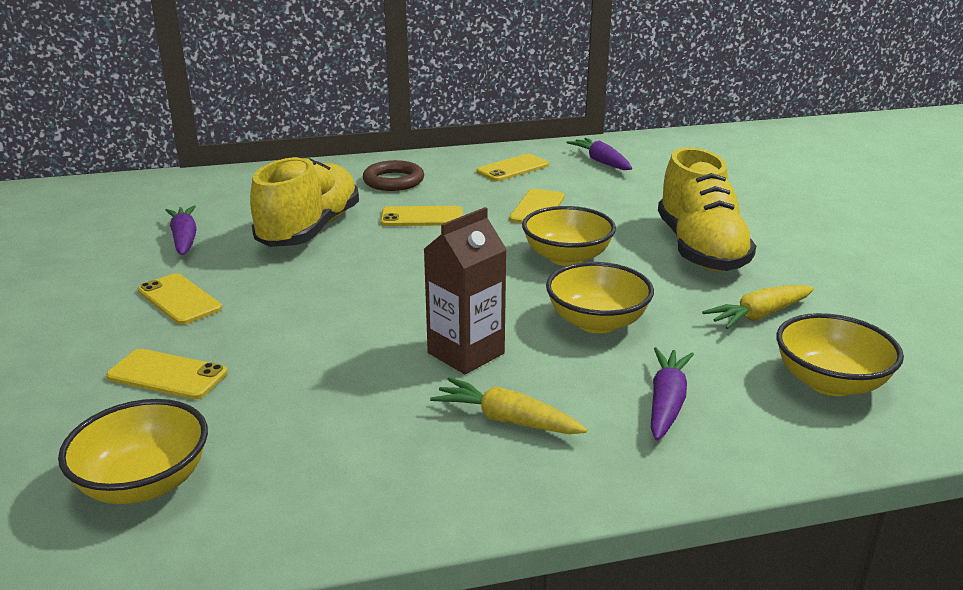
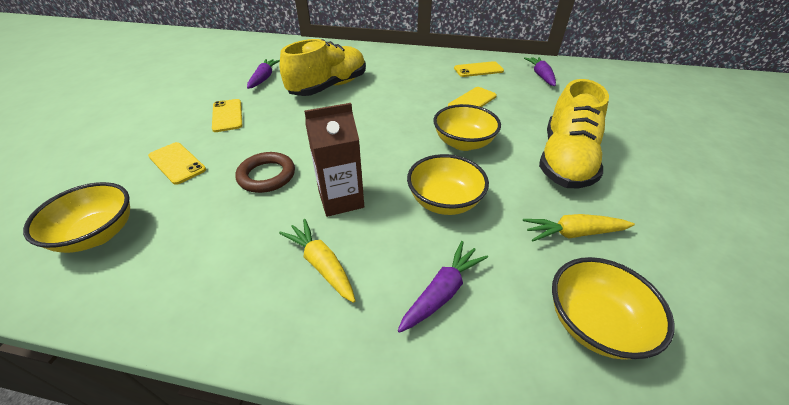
camera: 25 degrees right, 15 degrees up
brown ring [363,160,424,191] -> brown ring moved to [235,152,295,193]
yellow phone [380,206,463,226] -> none

